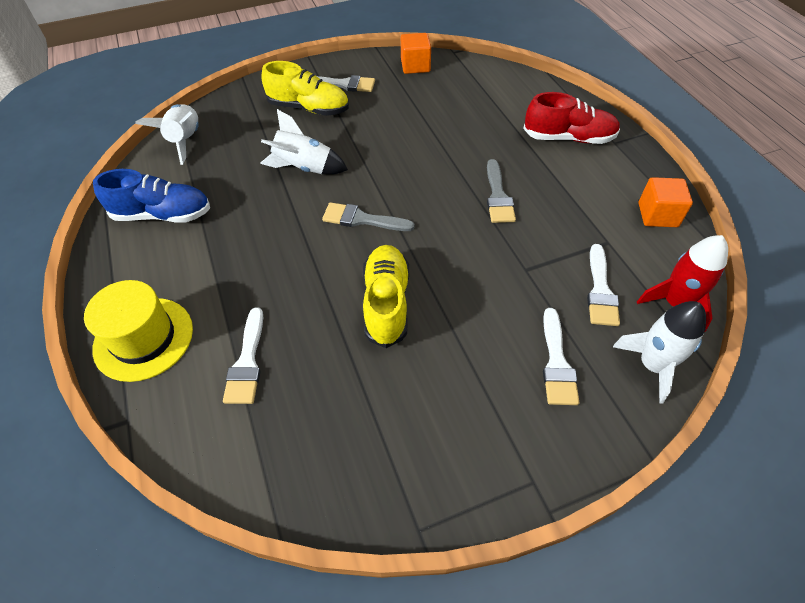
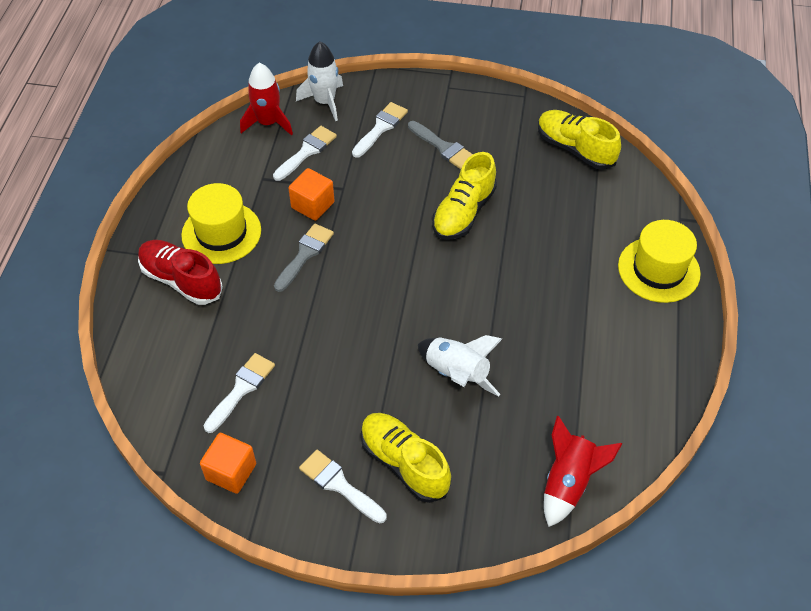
camera: 150 degrees left, 0 degrees up
blue shoe [93,169,210,223] -> none
white rocket [135,104,199,165] -> red rocket [544,416,622,527]
white brush [223,307,263,404] -> white brush moved to [204,353,275,433]
grey brush [322,202,415,231] -> grey brush moved to [408,121,473,169]
orange cube [639,177,693,227] -> orange cube moved to [288,168,334,221]
none -> yellow hat [181,183,261,264]
none -> yellow shoe [538,110,621,170]

